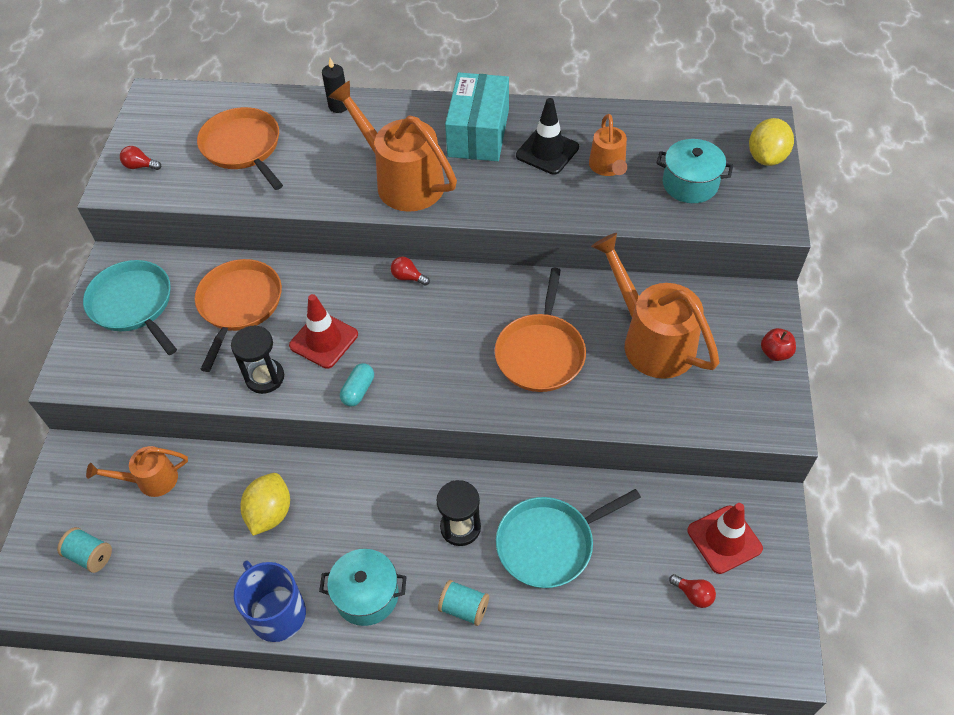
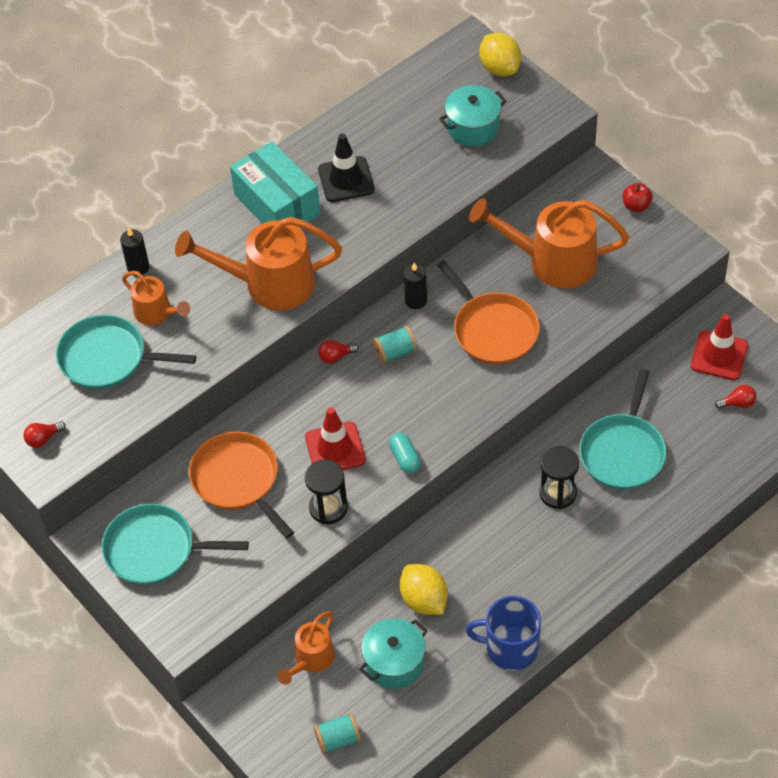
camera: 45 degrees left, 0 degrees up
orange pan [197,107,283,190] -> turquoise pan [56,315,196,389]
turquoise pot [319,549,407,626] -> turquoise pot moved to [359,618,428,689]
turquoise spool [438,580,489,626] -> turquoise spool moved to [373,326,417,364]
orange watering can [589,114,627,176] -> orange watering can moved to [122,271,190,325]
none -> black candle [403,262,427,309]

